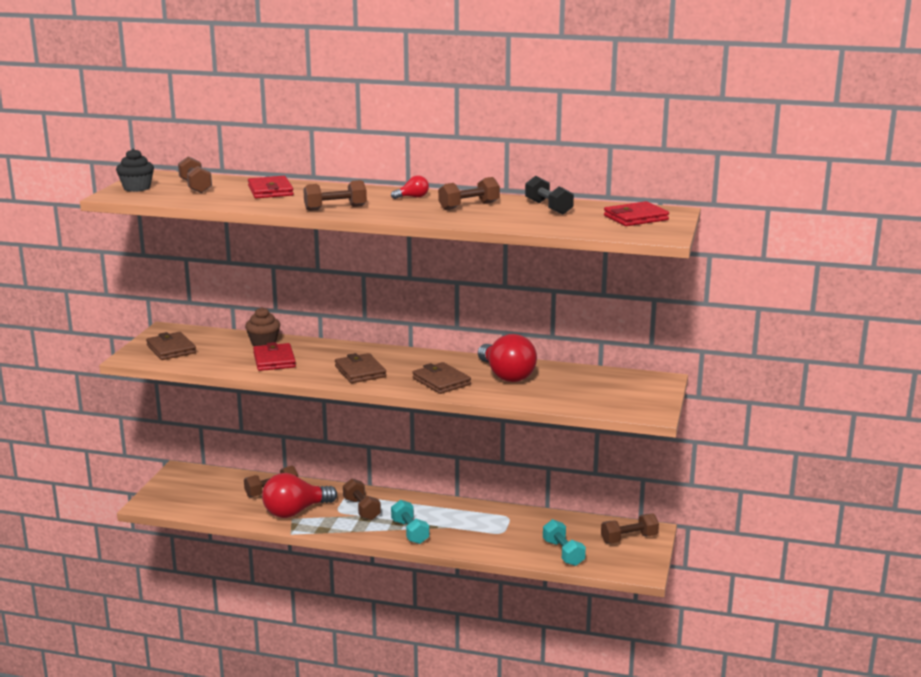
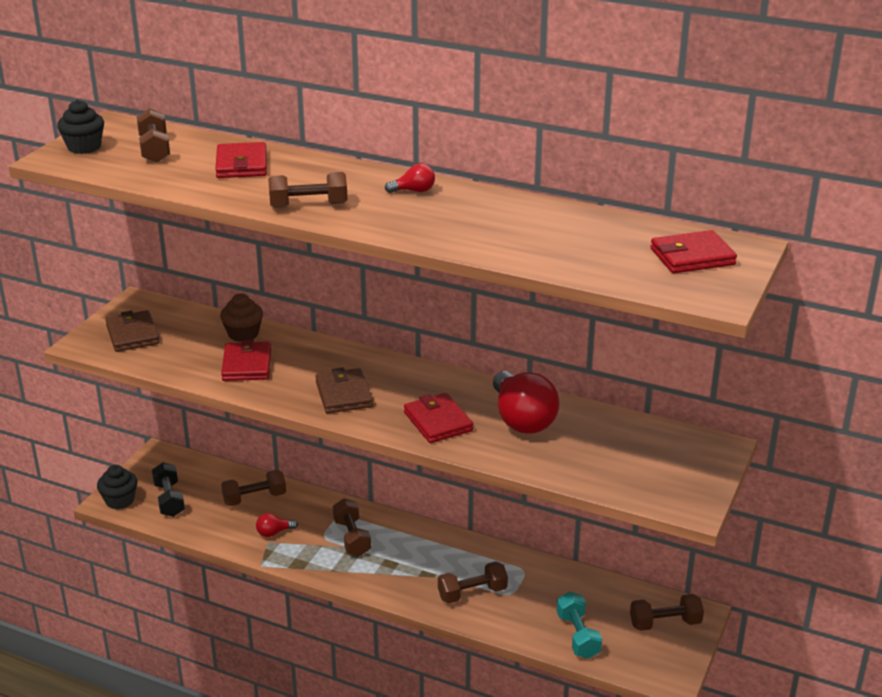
camera: 10 degrees right, 10 degrees up
red light bulb [262,473,337,518] -> red light bulb [256,513,298,537], size x0.45
turquoise dumbbell [391,500,429,544] -> none
brown wallet [412,362,471,394] -> red wallet [404,393,473,443]
brown dumbbell [438,177,500,210] -> brown dumbbell moved to [438,562,508,603]
black dumbbell [525,176,574,215] -> black dumbbell moved to [152,462,185,517]
none -> black cupcake [97,465,137,509]

